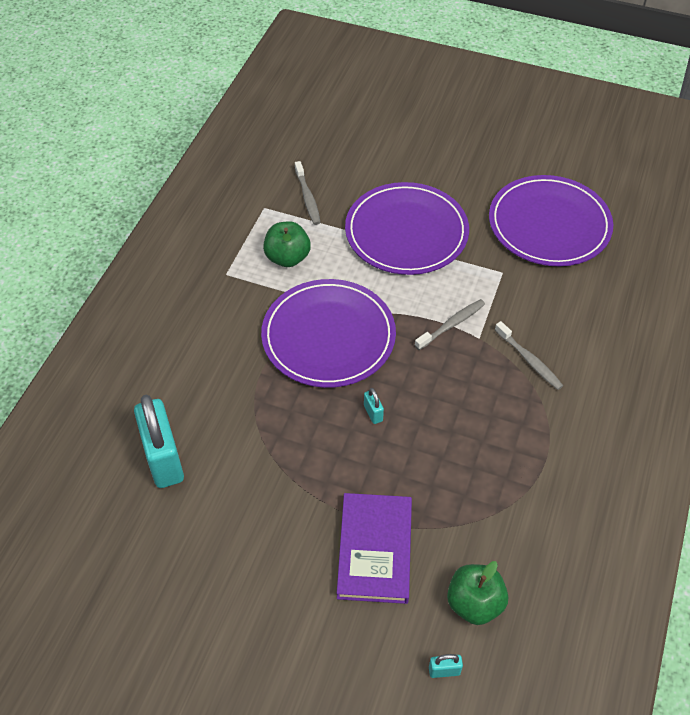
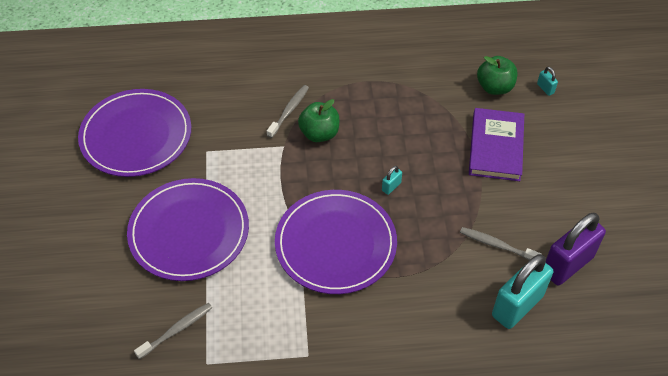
camera: 115 degrees left, 0 degrees up
green apple [263,221,311,267] -> green apple moved to [298,99,339,142]
purple book [337,493,412,604] -> purple book turned 60 degrees counterclockwise [469,108,524,181]
grey toothbrush [415,299,485,350] -> grey toothbrush moved to [460,227,541,260]
none -> purple padlock [546,213,606,285]

